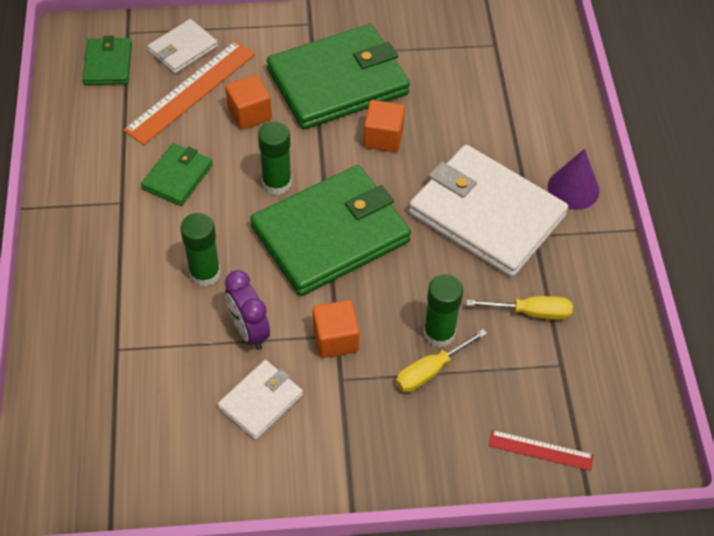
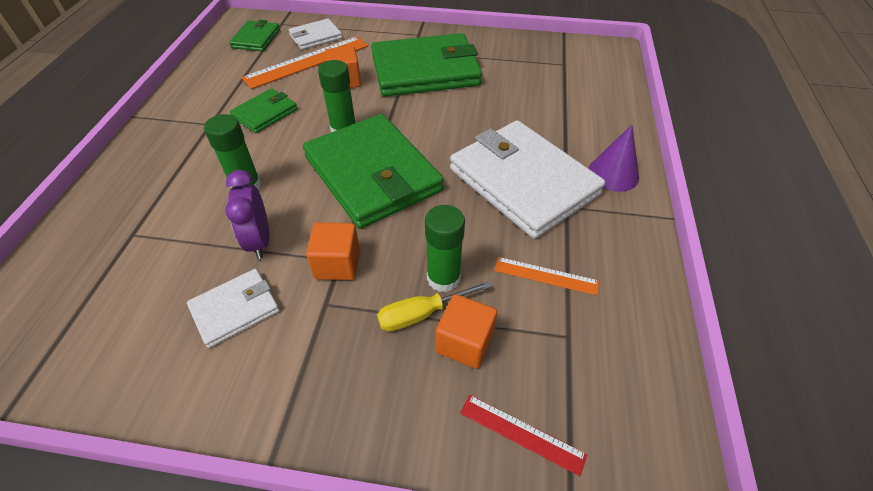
camera: 15 degrees right, 5 degrees down
green wallet [250,165,411,296] -> green wallet turned 75 degrees clockwise [303,114,444,229]
orange cube [364,100,405,152] -> orange cube moved to [436,294,497,369]
yellow screwdriver [466,296,573,320] -> orange ruler [494,257,599,296]

